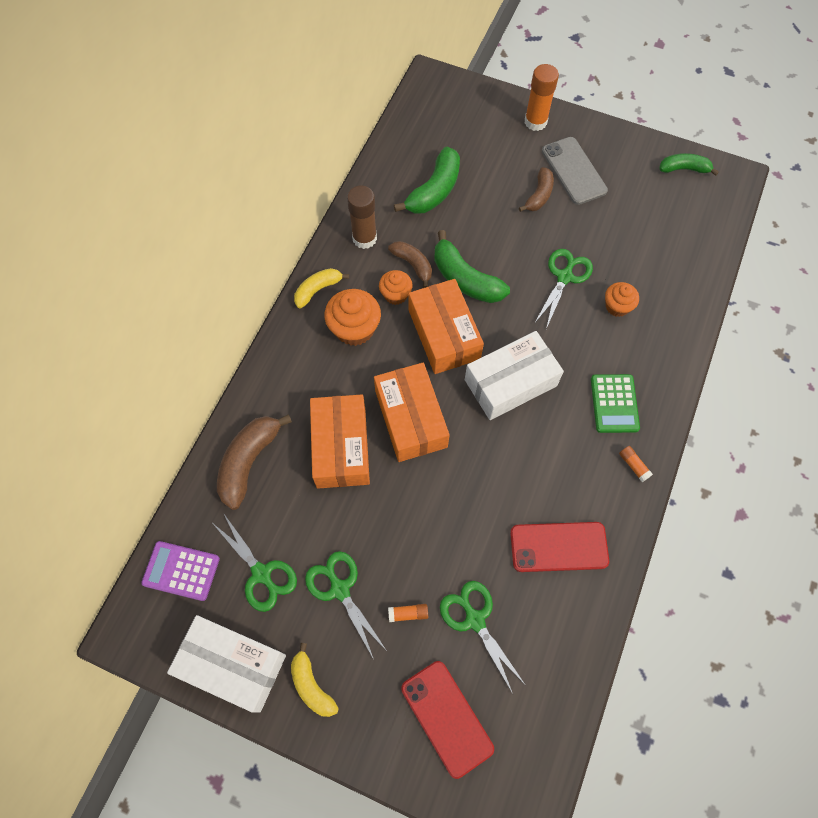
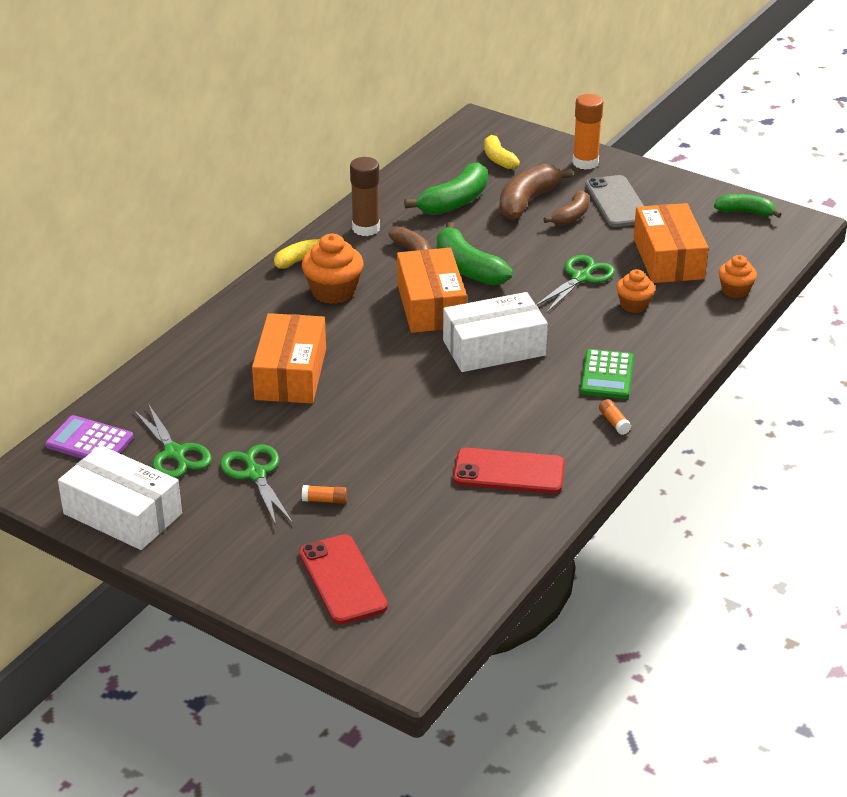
camera: 10 degrees right, 30 degrees down
brown banana [217,414,292,510] -> brown banana moved to [499,164,573,220]
yellow banana [291,643,339,717] -> yellow banana moved to [484,133,520,169]
orange box [374,363,450,462] -> orange box moved to [633,203,709,283]
orange cupcake [379,270,413,305] -> orange cupcake moved to [719,255,757,298]
green scissors [440,581,526,694] -> none

